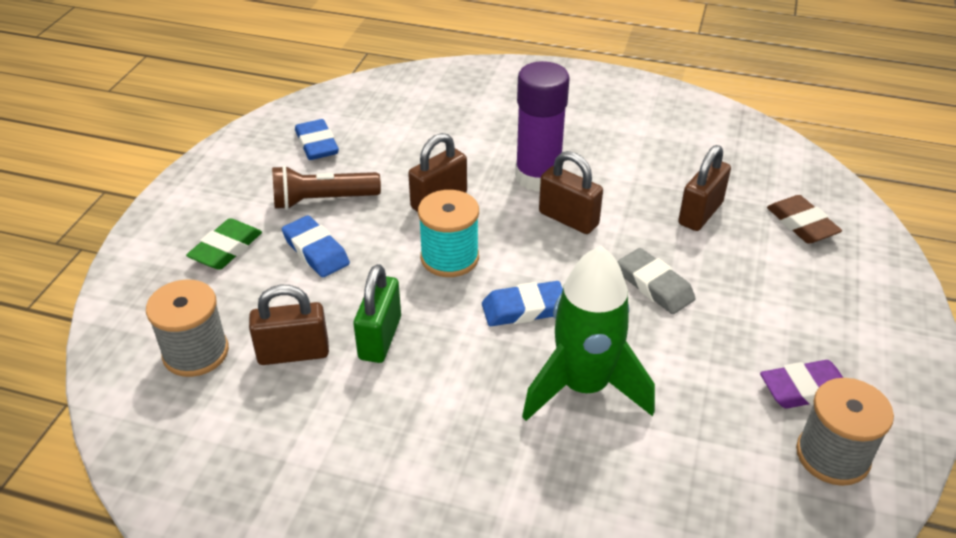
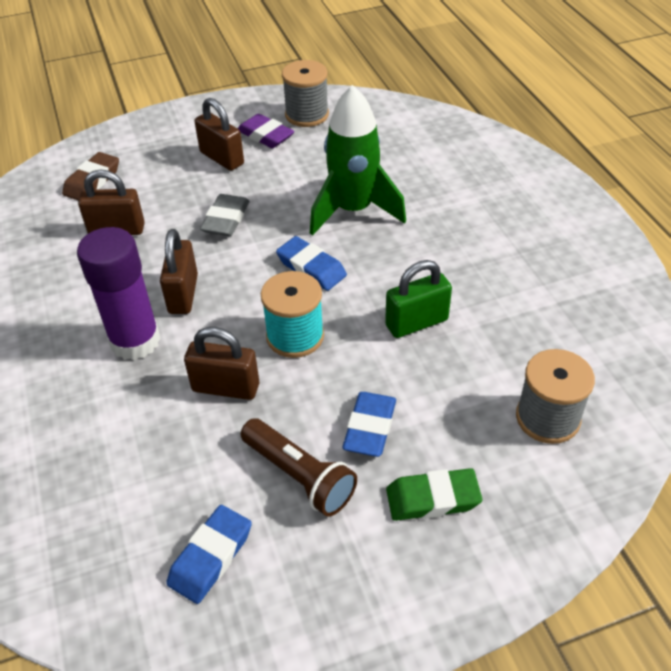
camera: 125 degrees left, 5 degrees up
brown padlock [249,285,329,365] -> brown padlock moved to [194,98,244,171]

